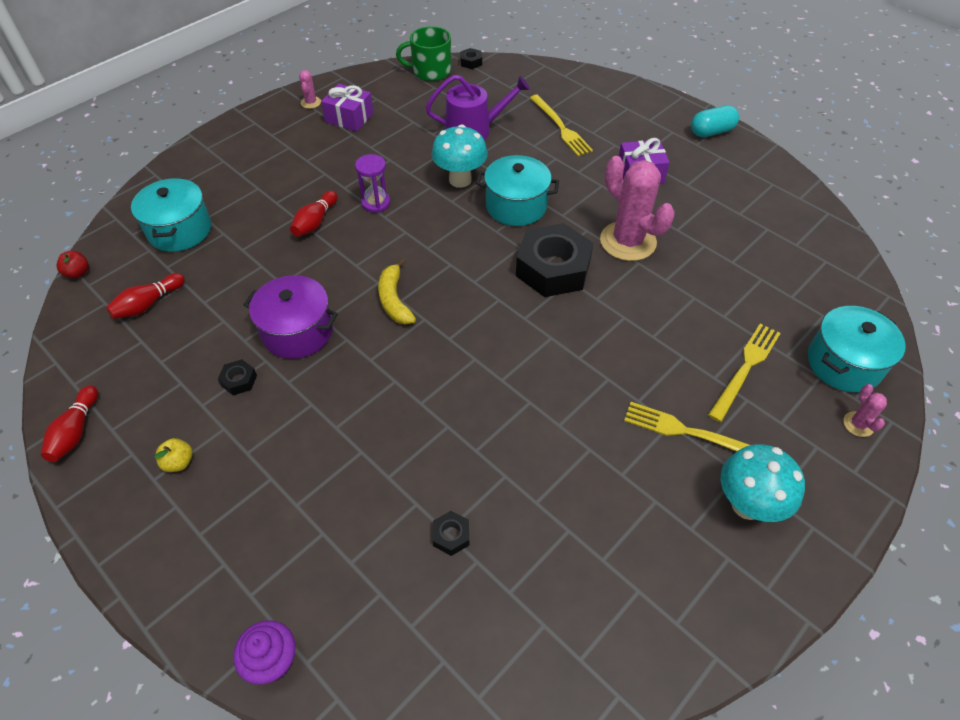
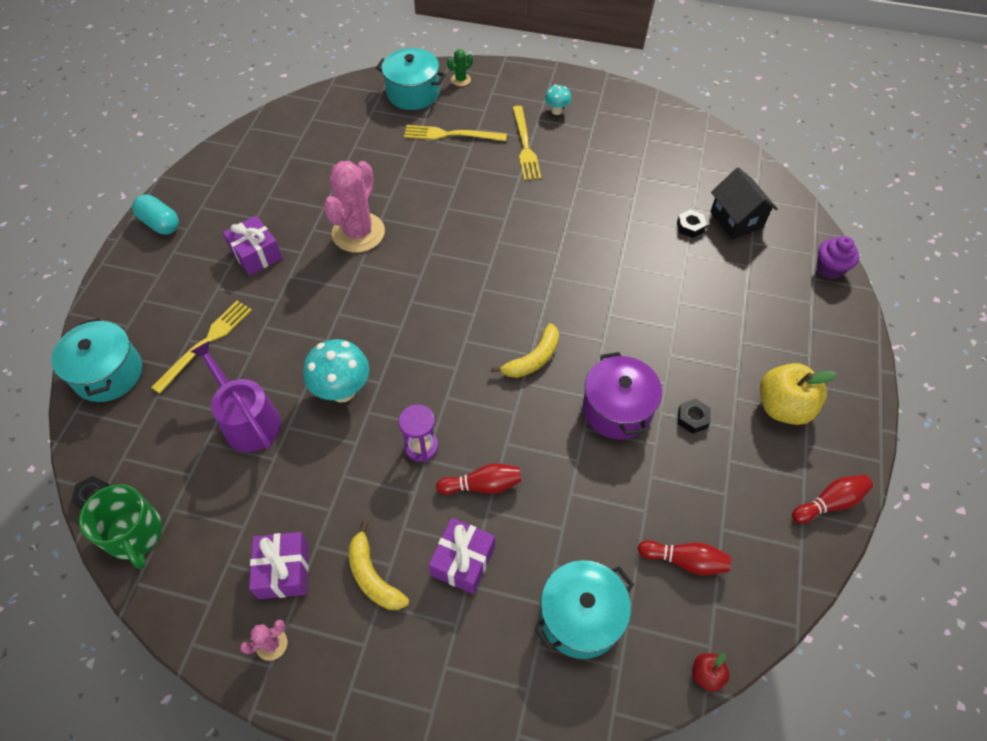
camera: 120 degrees left, 5 degrees up
yellow apple [154,438,193,472] -> yellow apple [760,363,837,425], size x2.08
turquoise pot [476,155,559,226] -> turquoise pot moved to [51,318,142,402]
black nut [516,223,593,297] -> none
turquoise mushroom [721,444,805,522] -> turquoise mushroom [545,85,571,115], size x0.54
pink cactus [843,384,887,437] -> green cactus [447,49,473,86]
none -> yellow banana [348,521,409,610]
none -> purple gift [429,518,495,594]
none -> black house [710,167,778,239]

